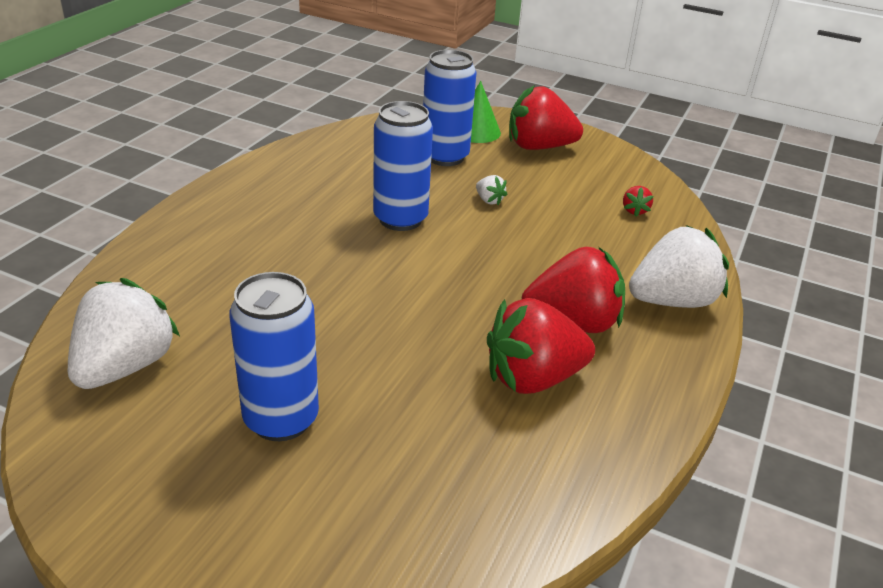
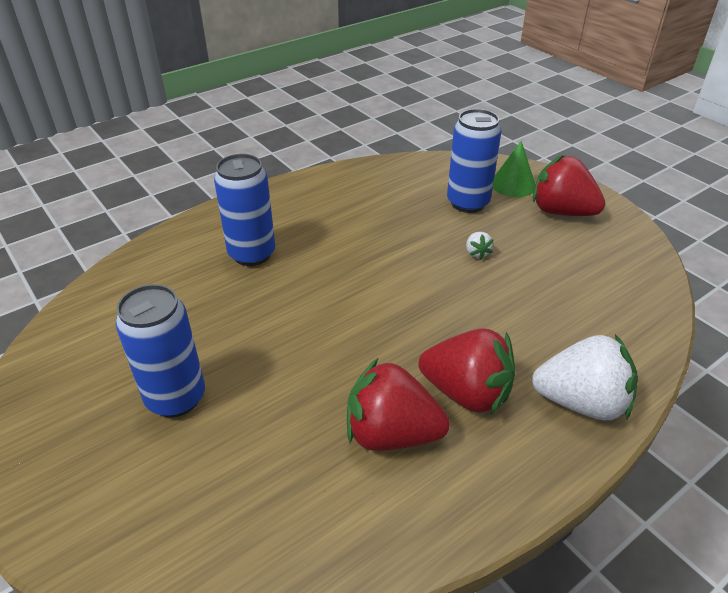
camera: 30 degrees right, 5 degrees up
white strawberry [68,278,180,389] -> none
blue can [373,101,433,231] -> blue can moved to [214,154,275,266]
red strawberry [623,186,653,216] -> none

